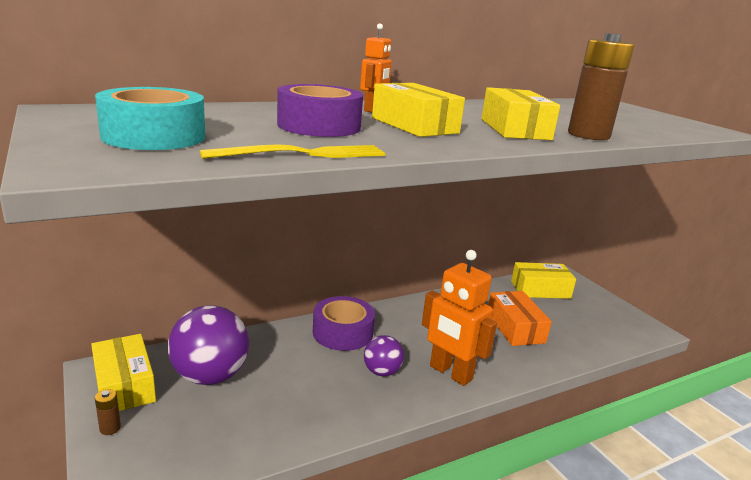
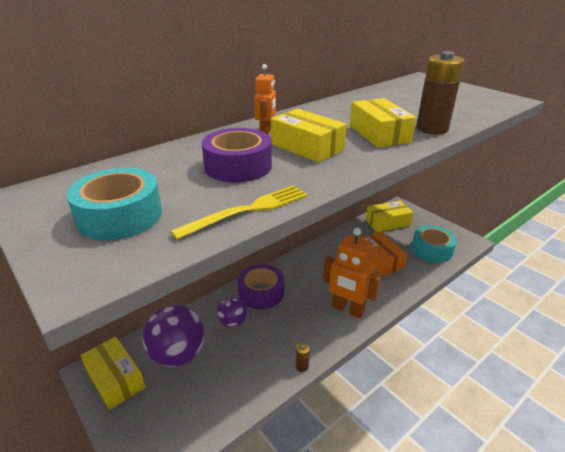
camera: 10 degrees left, 10 degrees up
brown battery [95,389,121,435] -> brown battery moved to [296,343,310,372]
purple ball [364,335,404,376] -> purple ball moved to [217,297,247,327]
none -> turquoise tape [412,225,457,263]

